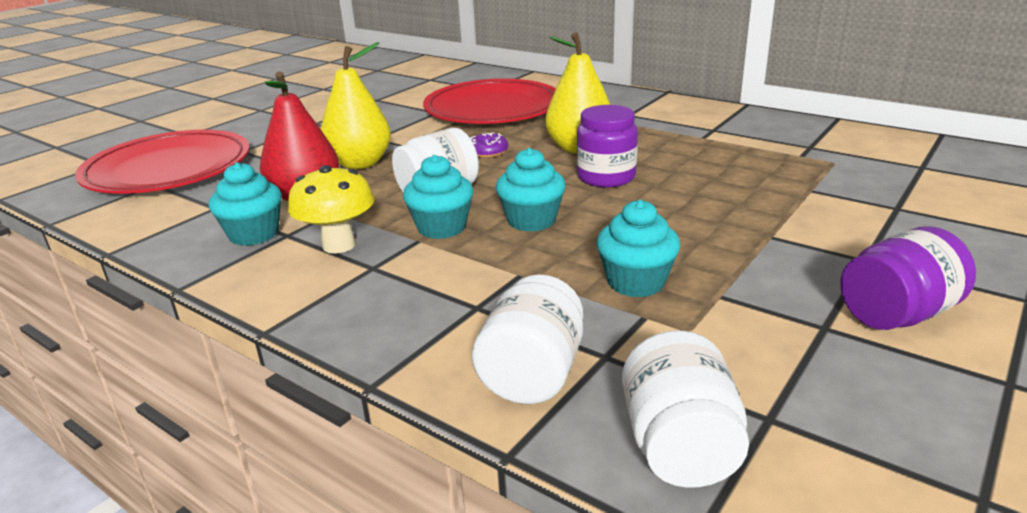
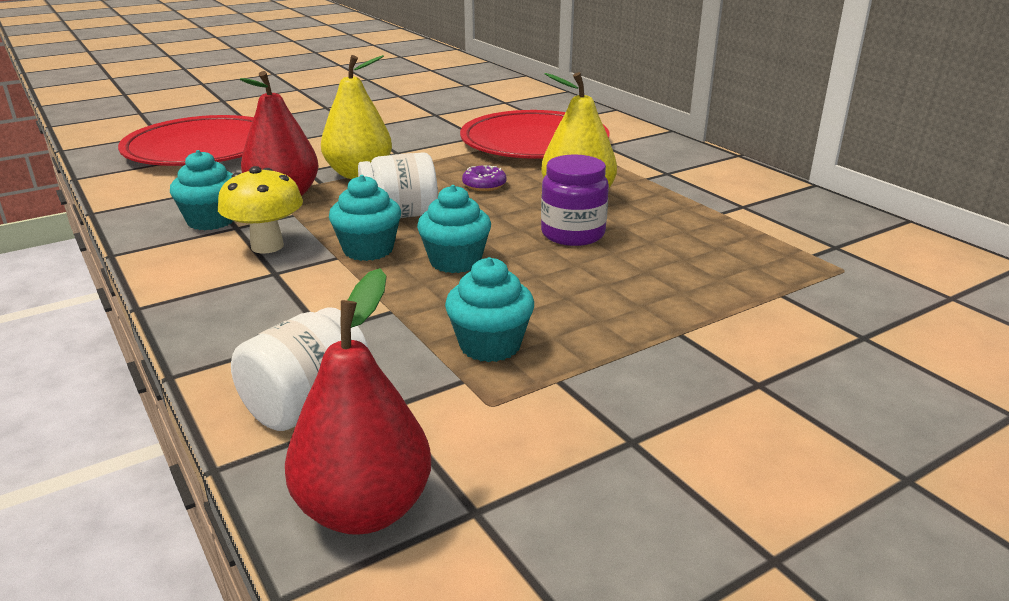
camera: 20 degrees right, 0 degrees up
white jar [622,330,749,488] -> red pear [285,268,431,535]
purple jar [840,226,976,330] -> none

